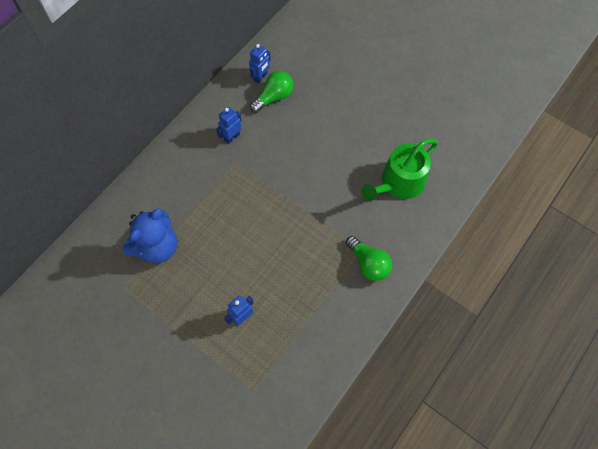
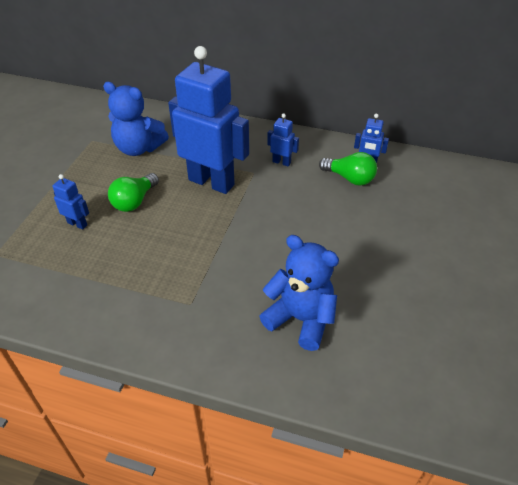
camera: 70 degrees right, 20 degrees down
green light bulb [346,236,392,281] -> green light bulb moved to [108,173,159,212]
green watering can [361,139,438,201] -> blue teddy bear [259,235,339,351]
none -> blue robot [168,46,249,194]

